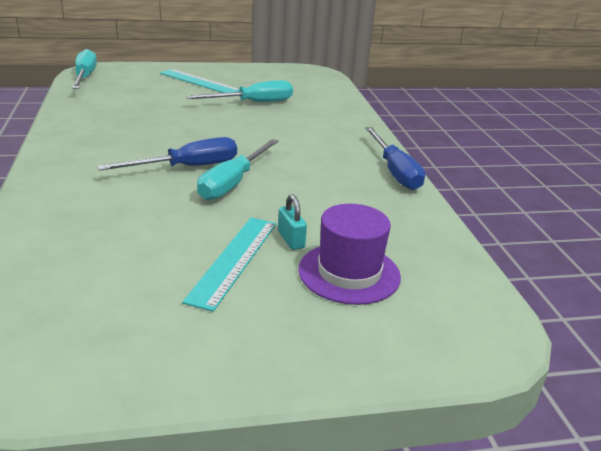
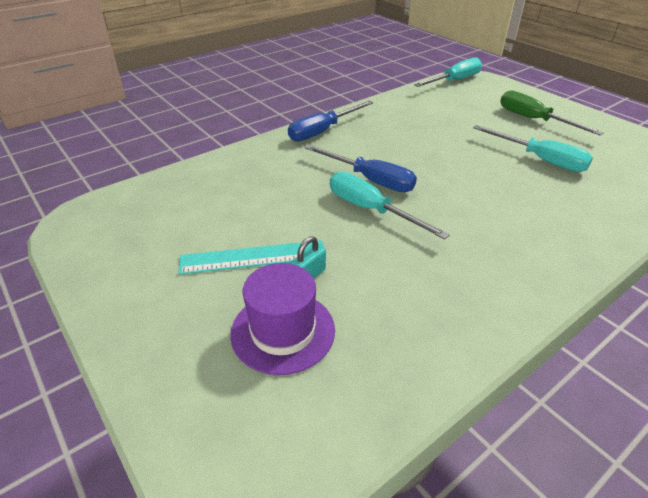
camera: 65 degrees right, 10 degrees up
turquoise ruler [160,69,239,93] -> green screwdriver [500,90,604,136]
turquoise screwdriver [197,139,279,200] -> turquoise screwdriver turned 45 degrees clockwise [330,172,450,239]
blue screwdriver [365,127,425,190] -> blue screwdriver moved to [288,101,373,142]

